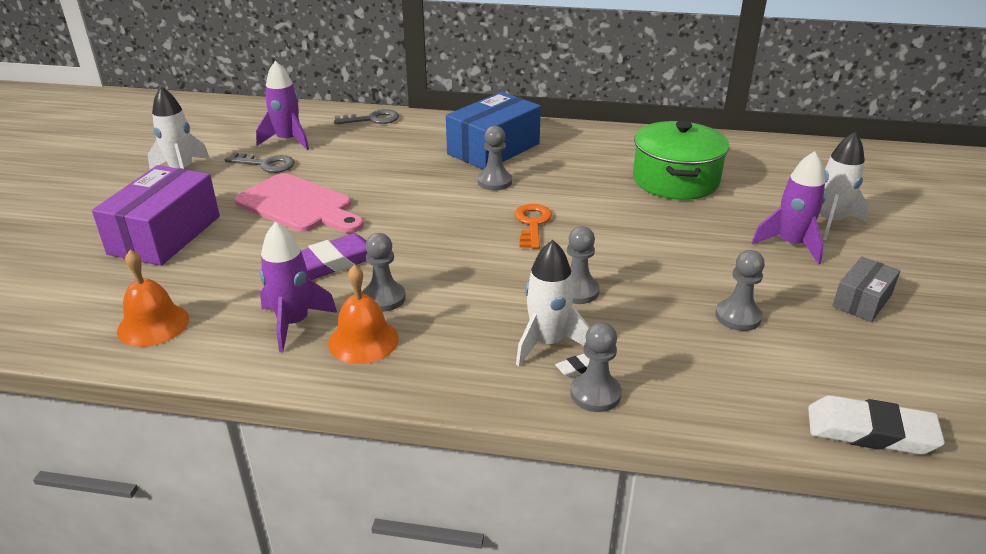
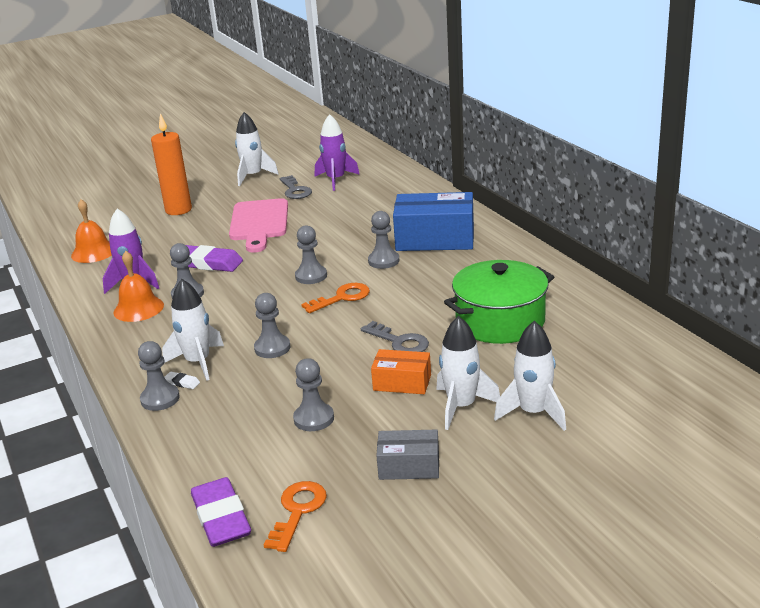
camera: 55 degrees right, 5 degrees down
purple box [92,165,220,266] -> orange candle [151,114,192,215]
grey key [334,109,399,124] -> grey key moved to [361,321,429,352]
purple rocket [752,151,825,264] -> white rocket [436,316,500,430]
white eraser [808,395,945,455] -> purple eraser [191,477,251,547]
none -> orange key [264,481,327,552]
none -> grey pawn [295,225,327,284]
none -> orange box [371,349,431,394]

